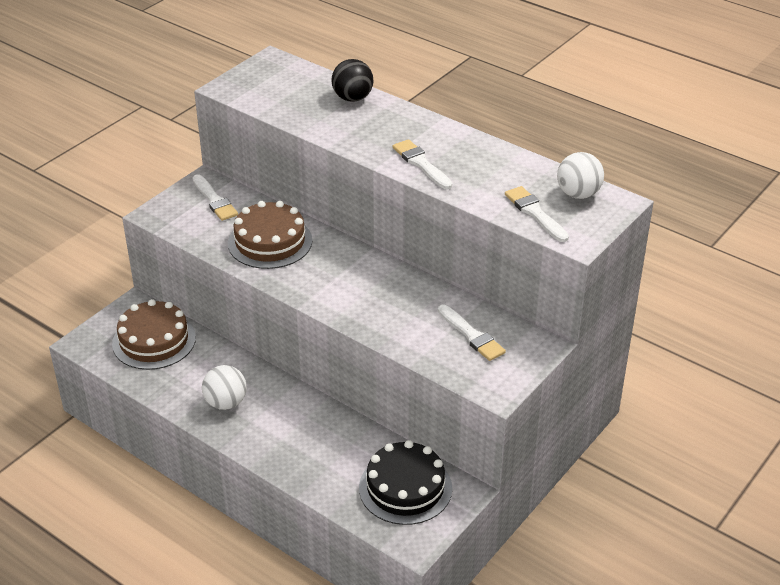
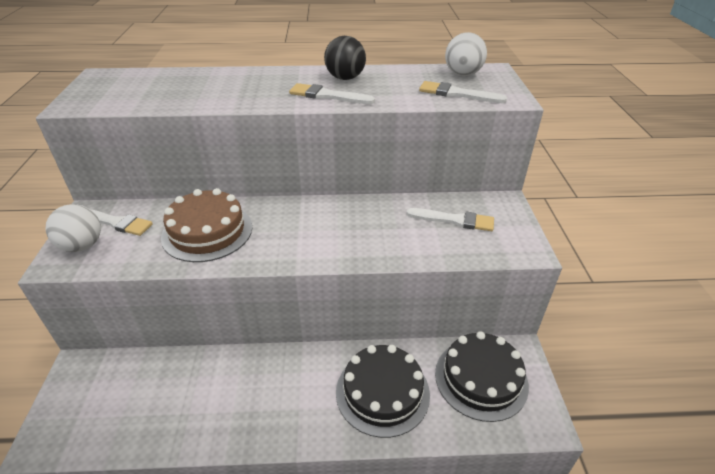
camera: 40 degrees left, 0 degrees up
brown cake [112,299,196,370] -> none
white ball [202,365,247,410] -> white ball moved to [45,204,101,252]
black ball [332,59,374,102] -> black ball moved to [324,36,366,80]
none -> black cake [336,345,430,438]

